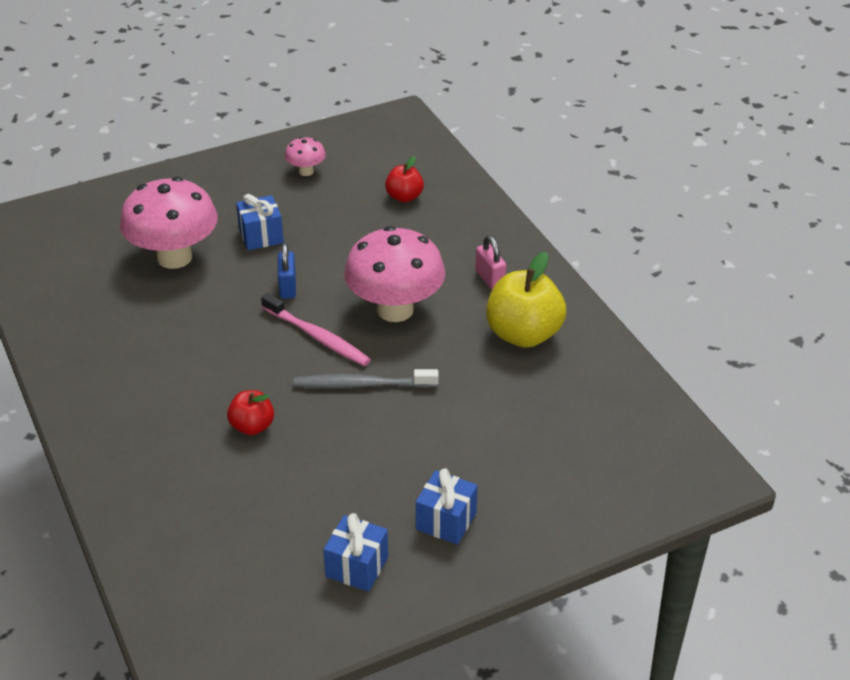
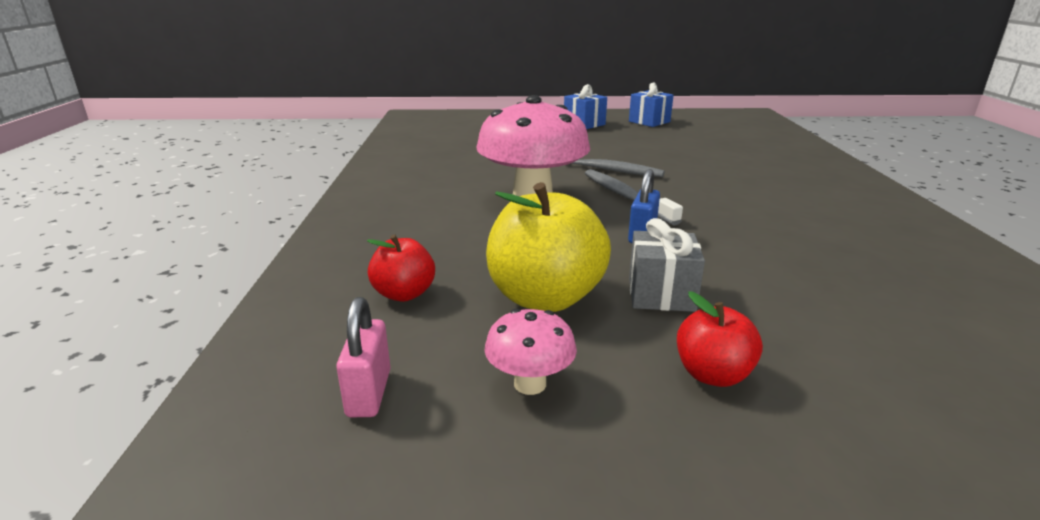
camera: 155 degrees left, 15 degrees down
pink mushroom [120,177,218,269] -> none
red apple [227,390,274,435] -> red apple moved to [677,291,763,387]
blue gift [236,194,284,250] -> grey gift [629,218,705,312]
pink toothbrush [261,293,371,366] -> grey toothbrush [585,169,683,226]
pink padlock [476,235,506,290] -> pink padlock moved to [336,297,391,417]
yellow apple [486,252,566,348] -> yellow apple moved to [486,182,611,312]

